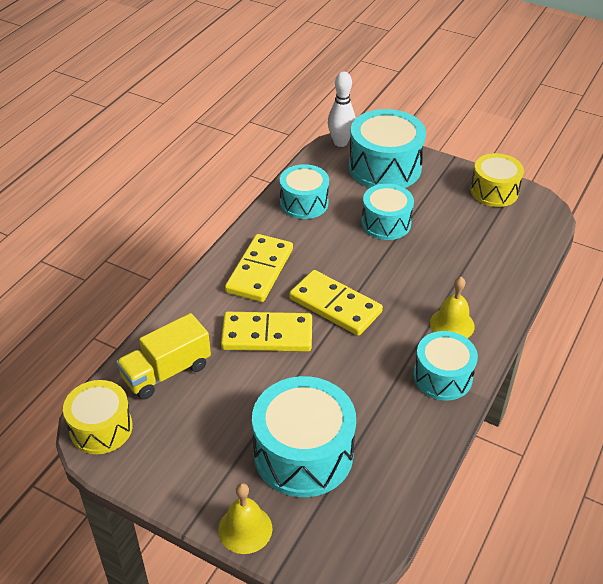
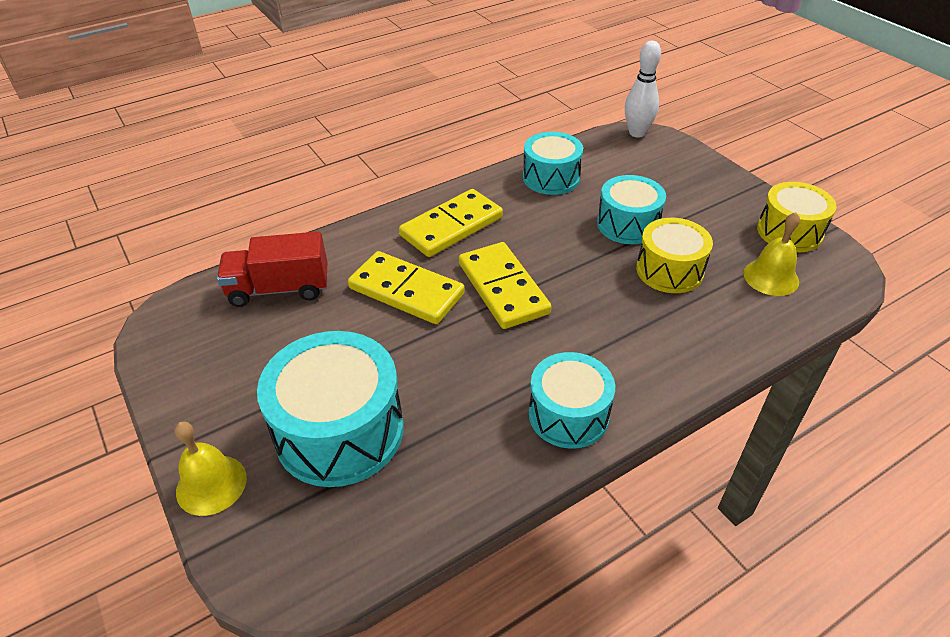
camera: 30 degrees right, 0 degrees up
yellow drum [63,380,133,454] -> yellow drum moved to [636,218,713,293]
yellow truck [116,313,211,400] -> red truck [217,231,327,307]
turquoise drum [349,109,426,188] -> none
yellow bell [430,277,475,338] -> yellow bell moved to [743,212,800,296]

